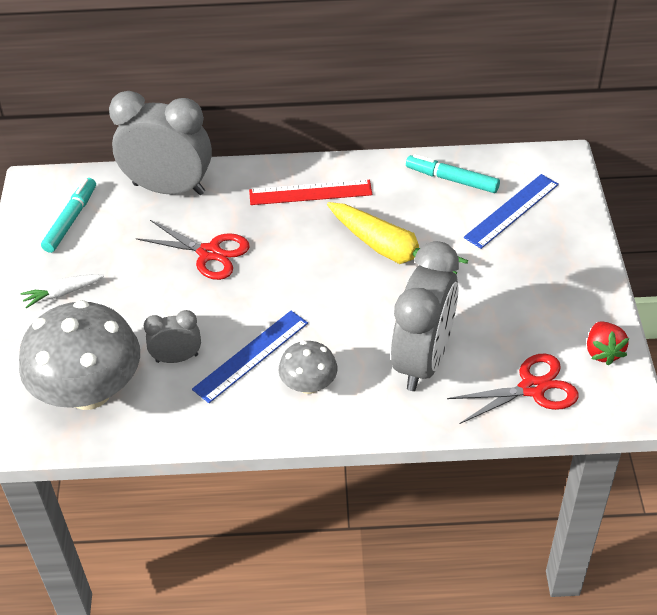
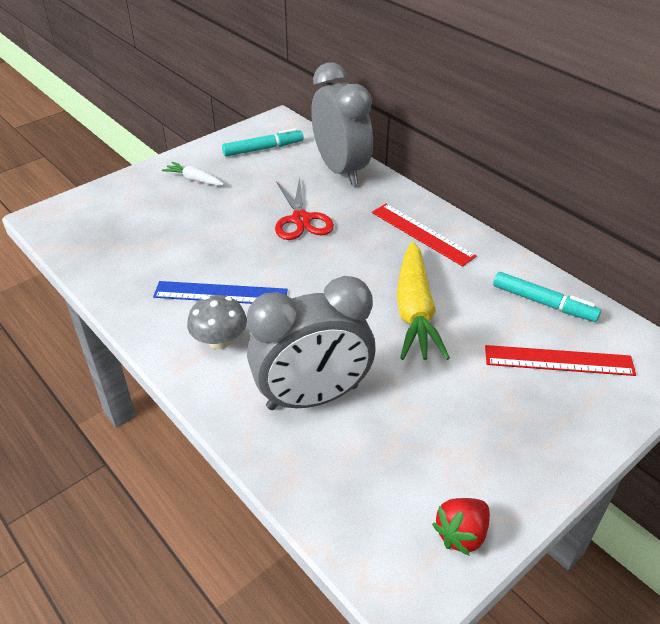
camera: 50 degrees right, 5 degrees down
grey mushroom [19,300,140,410] -> none
grey clock [144,310,201,363] -> none
turquoise marker [406,154,500,193] -> turquoise marker turned 135 degrees clockwise [493,272,601,322]
red scissors [447,354,578,424] -> none
blue ruler [464,174,559,249] -> red ruler [485,345,636,376]

